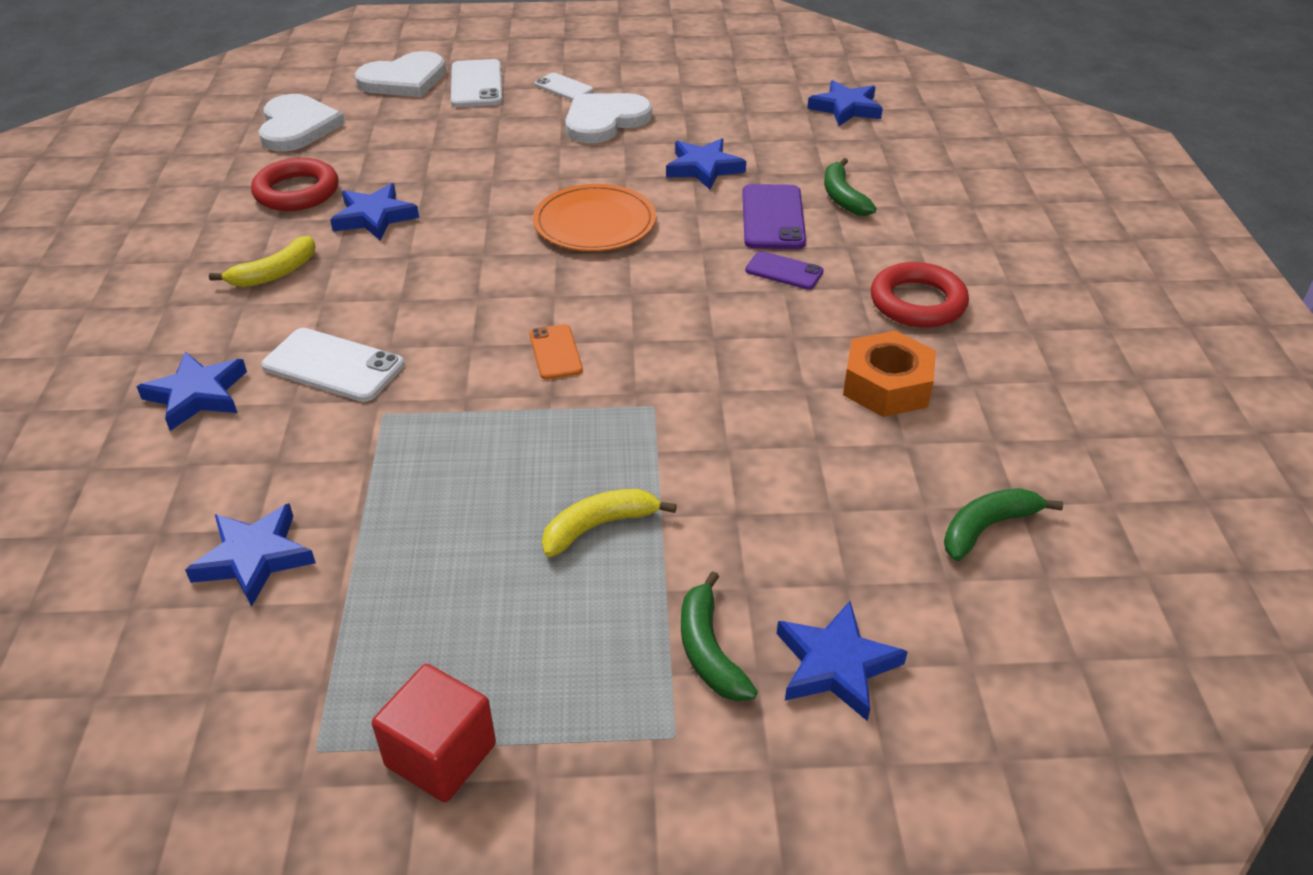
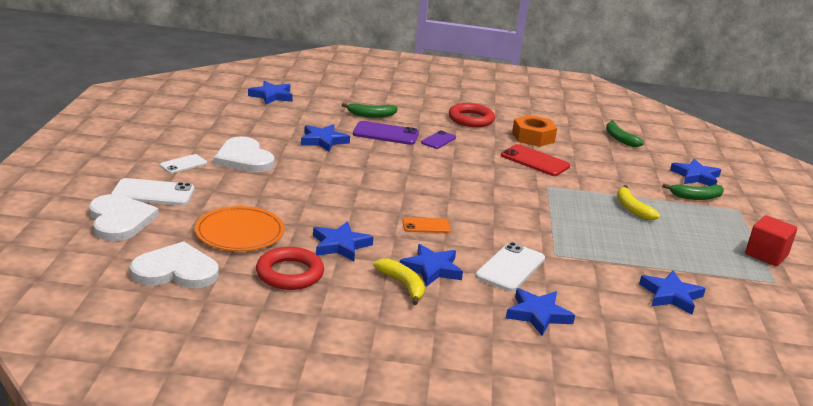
camera: 85 degrees left, 15 degrees down
orange phone [529,324,583,380] -> orange phone moved to [402,218,451,233]
orange plate [533,184,656,251] -> orange plate moved to [195,206,285,251]
none -> blue star [400,244,463,287]
none -> red phone [501,144,570,176]

